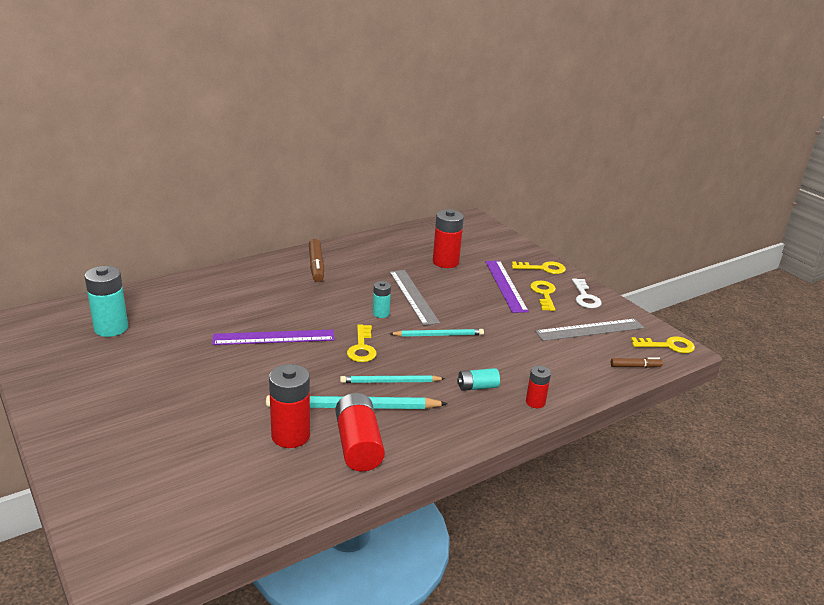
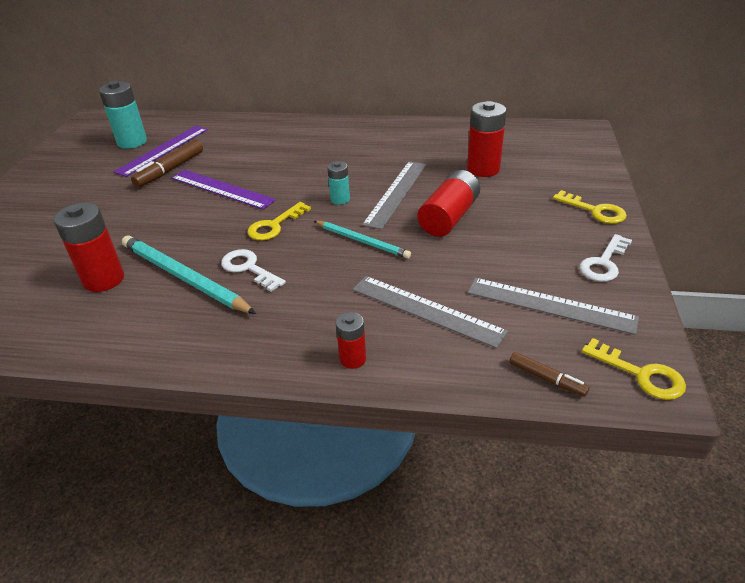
camera: 45 degrees right, 10 degrees up
brown marker [309,239,324,282] -> brown marker moved to [131,140,203,187]
red battery [335,393,385,472] -> red battery moved to [418,170,480,237]
turquoise pencil [340,375,445,383] -> white key [221,249,286,292]
turquoise battery [457,368,500,391] -> none
purple ruler [485,261,529,313] -> purple ruler moved to [113,126,208,177]
yellow key [530,281,556,311] -> none
none -> grey ruler [352,276,508,348]

